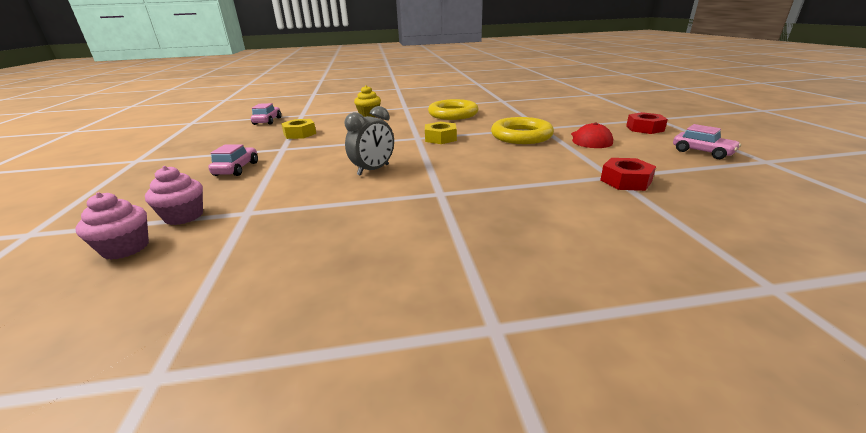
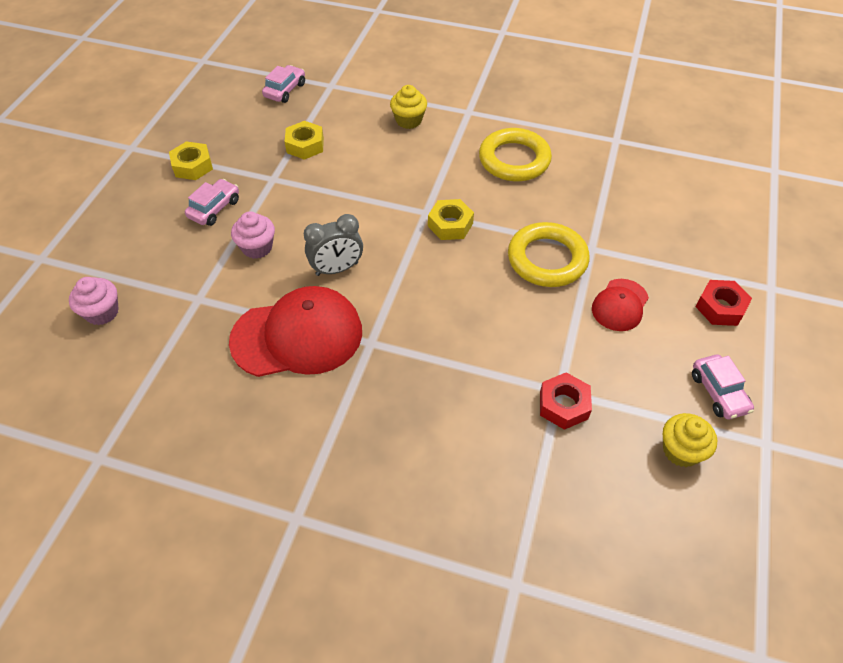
camera: 25 degrees right, 25 degrees up
pink cupcake [145,166,203,225] -> pink cupcake moved to [231,212,275,259]
none -> yellow nut [169,141,213,180]
none -> red cap [229,286,362,377]
none -> yellow cupcake [663,413,717,467]

